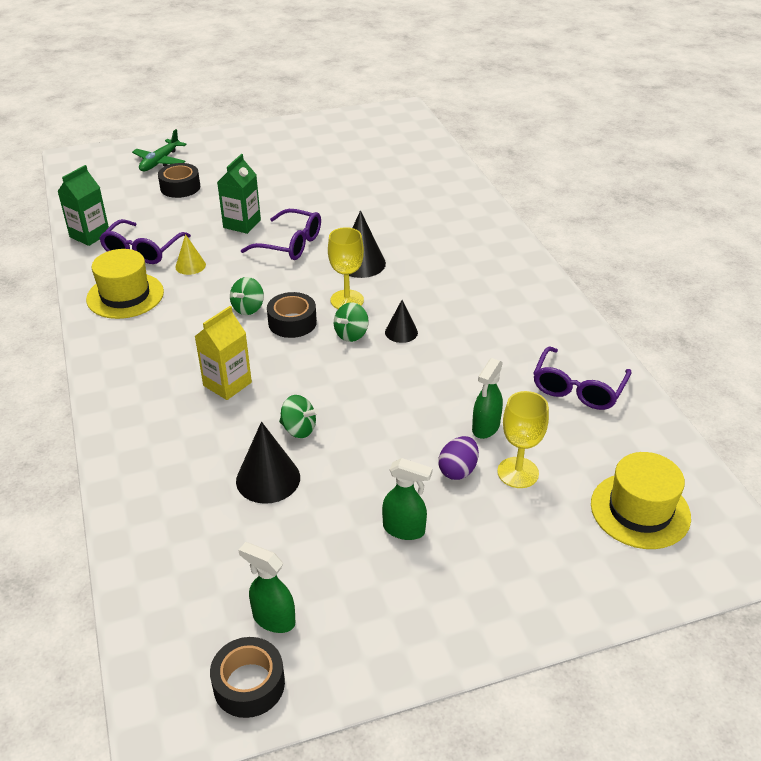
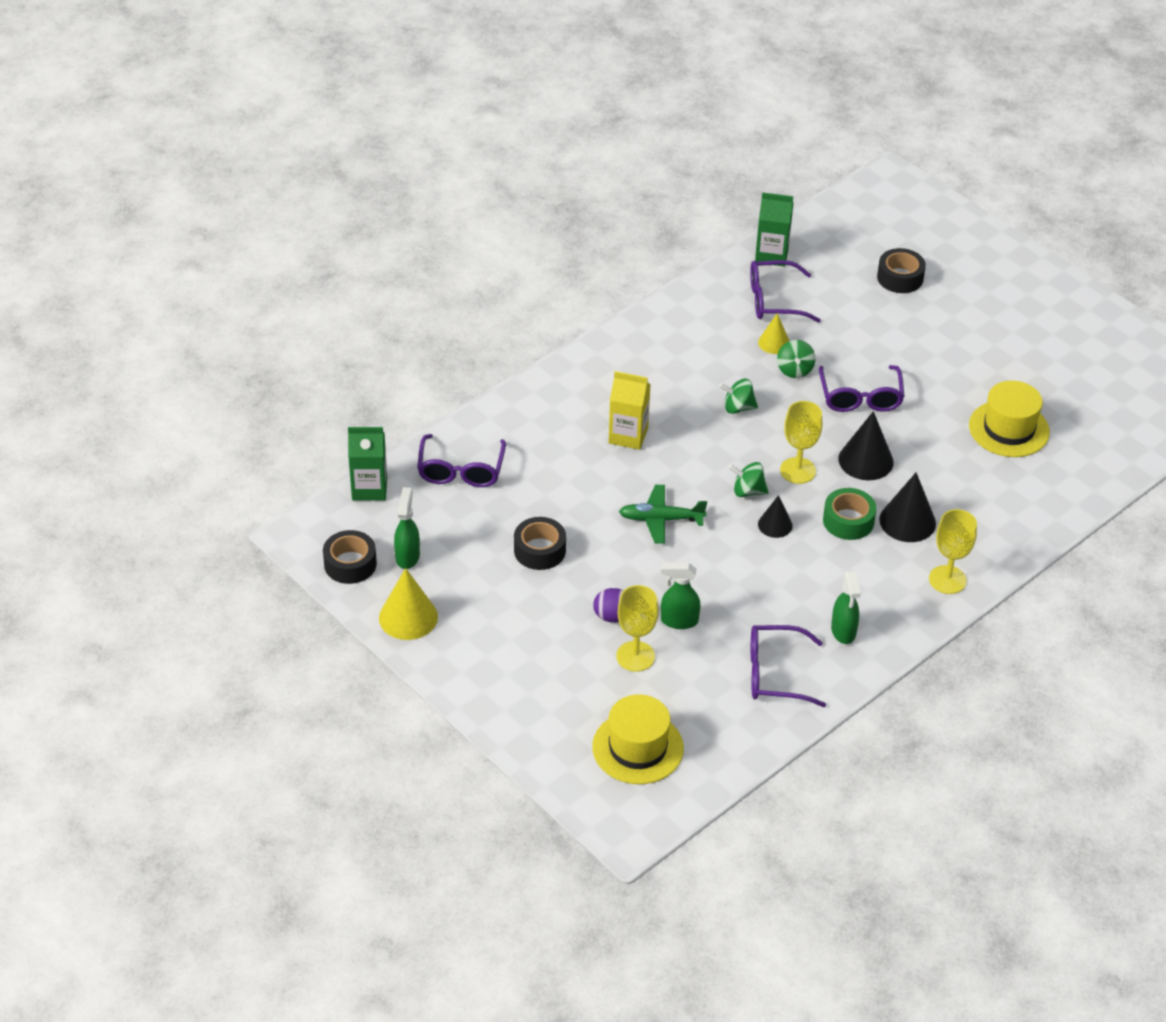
camera: 65 degrees right, 5 degrees up
yellow hat [86,249,164,319] -> yellow hat moved to [969,381,1050,457]
green plane [132,129,187,171] -> green plane moved to [619,485,707,544]
green carton [217,154,261,234] -> green carton moved to [348,427,387,500]
black cone [236,422,300,504] -> black cone moved to [879,473,936,542]
black tape [267,292,317,338] -> black tape moved to [514,517,566,570]
green spinning top [279,395,319,438] -> green spinning top moved to [777,340,816,378]
green spray bottle [382,458,433,540] -> green spray bottle moved to [831,571,861,644]
none -> yellow cone [379,568,438,640]
none -> purple glasses [417,434,506,487]
none -> green tape [823,488,877,540]
none -> yellow goblet [929,509,977,594]

